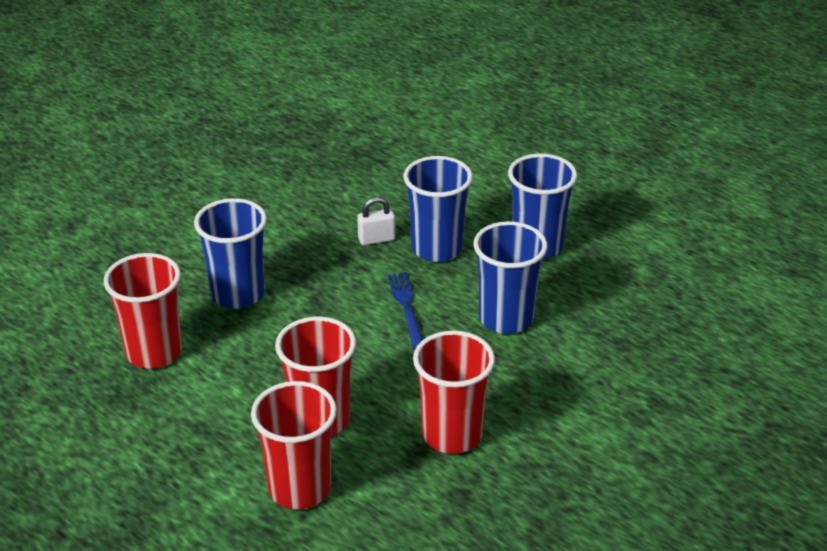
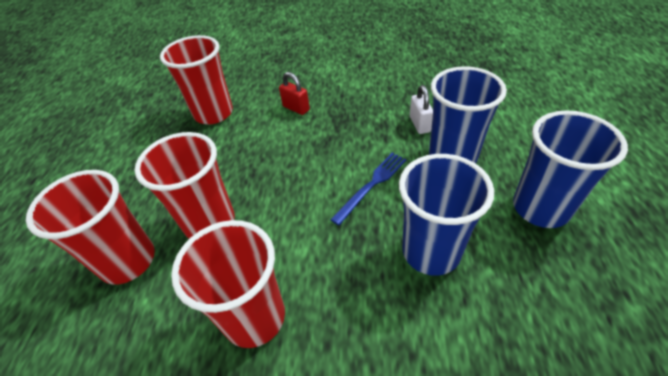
camera: 55 degrees right, 10 degrees up
blue cup [194,198,267,309] -> red padlock [279,72,310,115]
white padlock [357,197,395,245] -> white padlock turned 45 degrees clockwise [410,85,433,134]

